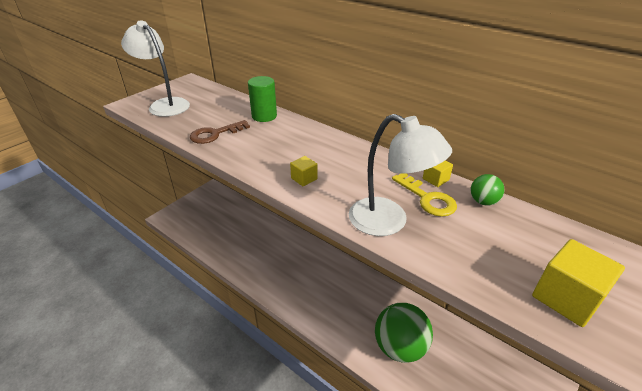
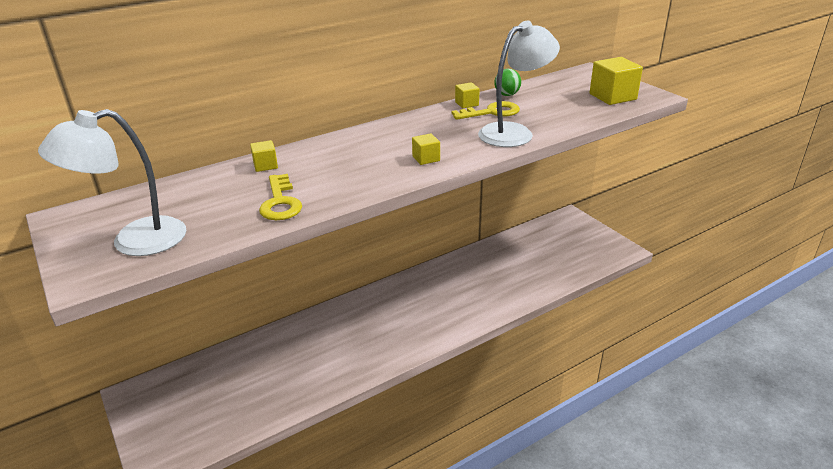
camera: 70 degrees left, 5 degrees down
brown key [190,120,250,144] -> yellow key [259,174,302,220]
green cylinder [248,76,277,122] -> yellow cube [250,140,278,172]
green ball [375,303,433,363] -> none

